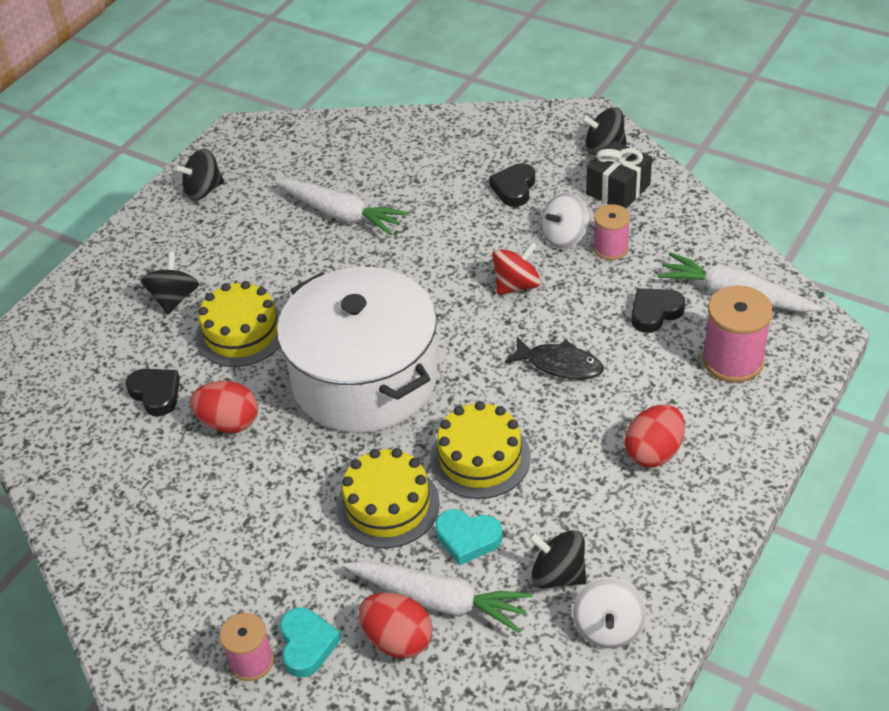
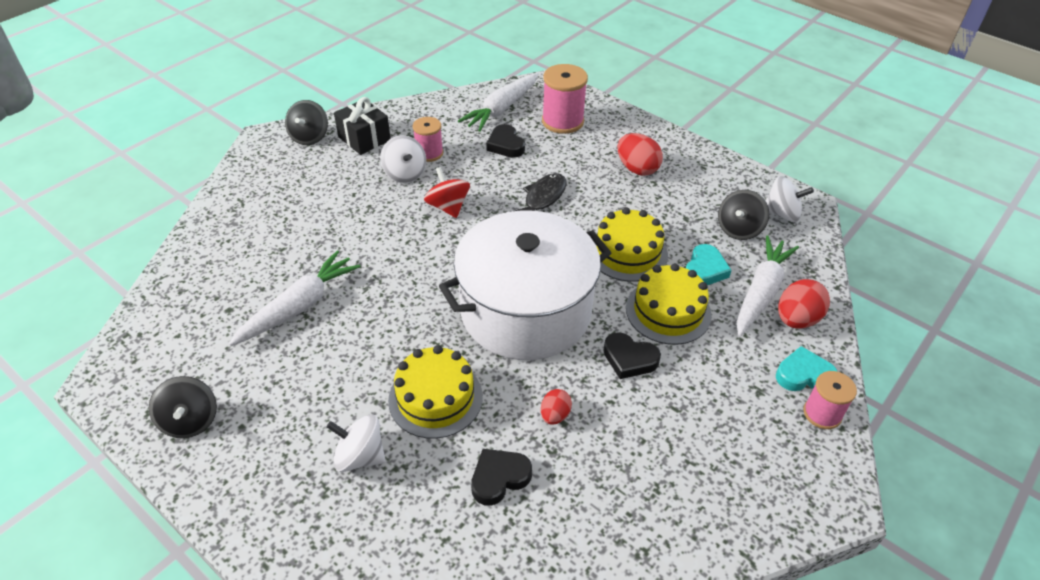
camera: 85 degrees left, 0 degrees up
black spinning top [141,252,199,314] -> white spinning top [327,415,386,472]
red egg [190,381,258,433] -> red egg [541,389,572,425], size x0.59
black heart [489,163,535,207] -> black heart moved to [603,332,661,379]

